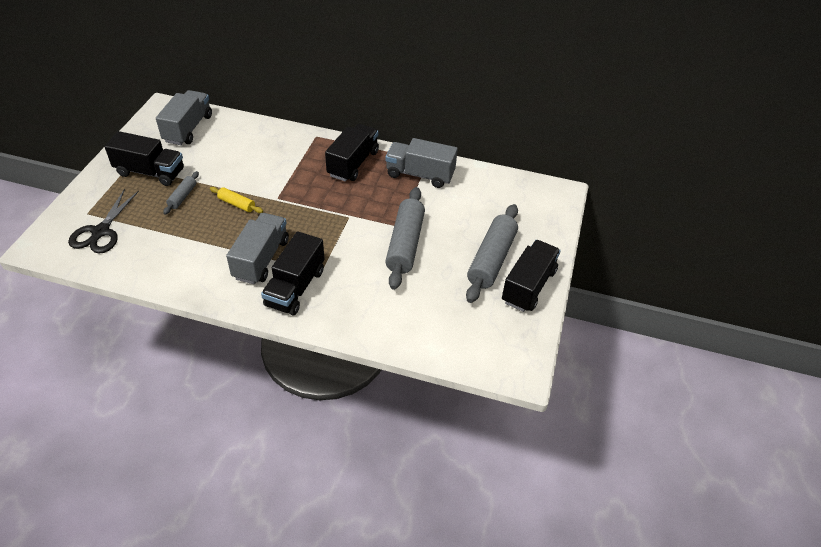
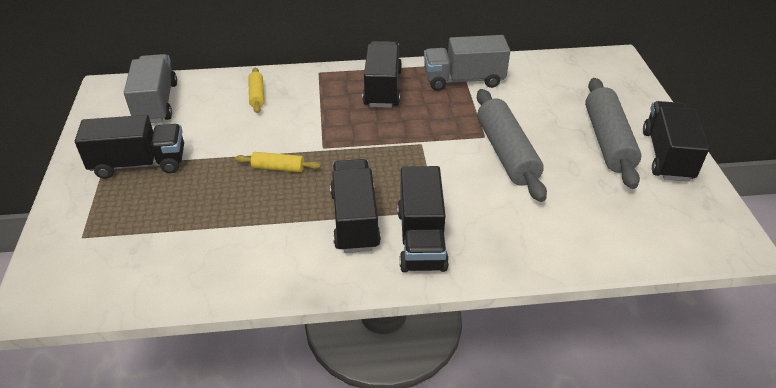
camera: 20 degrees left, 5 degrees down
black scissors [68,189,139,254] -> none
grey rolling pin [163,171,199,215] -> none
grey truck [226,213,289,284] -> black truck [330,159,381,253]
none -> yellow rolling pin [248,68,264,113]

